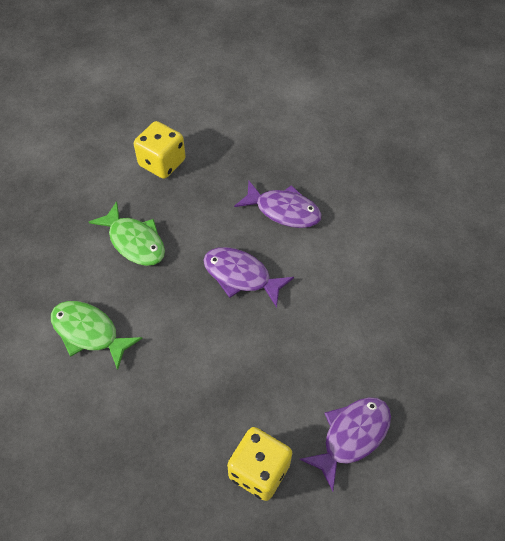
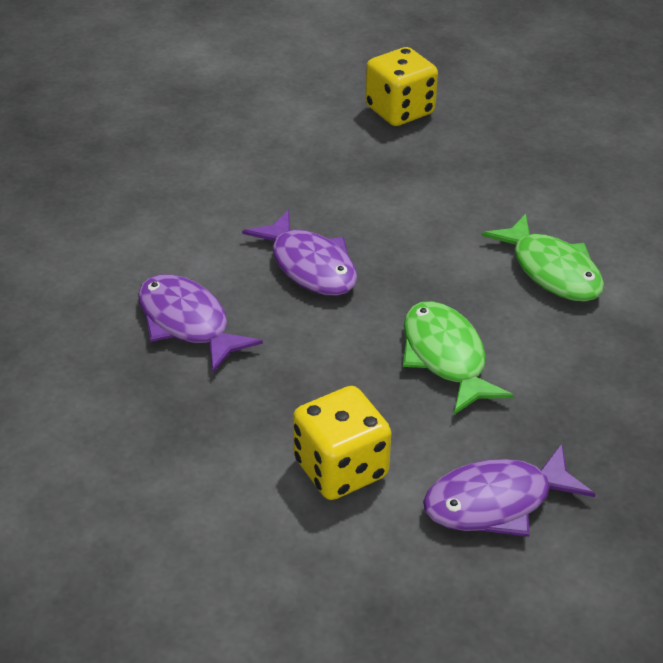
camera: 155 degrees left, 15 degrees down
purple fish [299,397,391,491] -> purple fish moved to [423,444,595,537]

